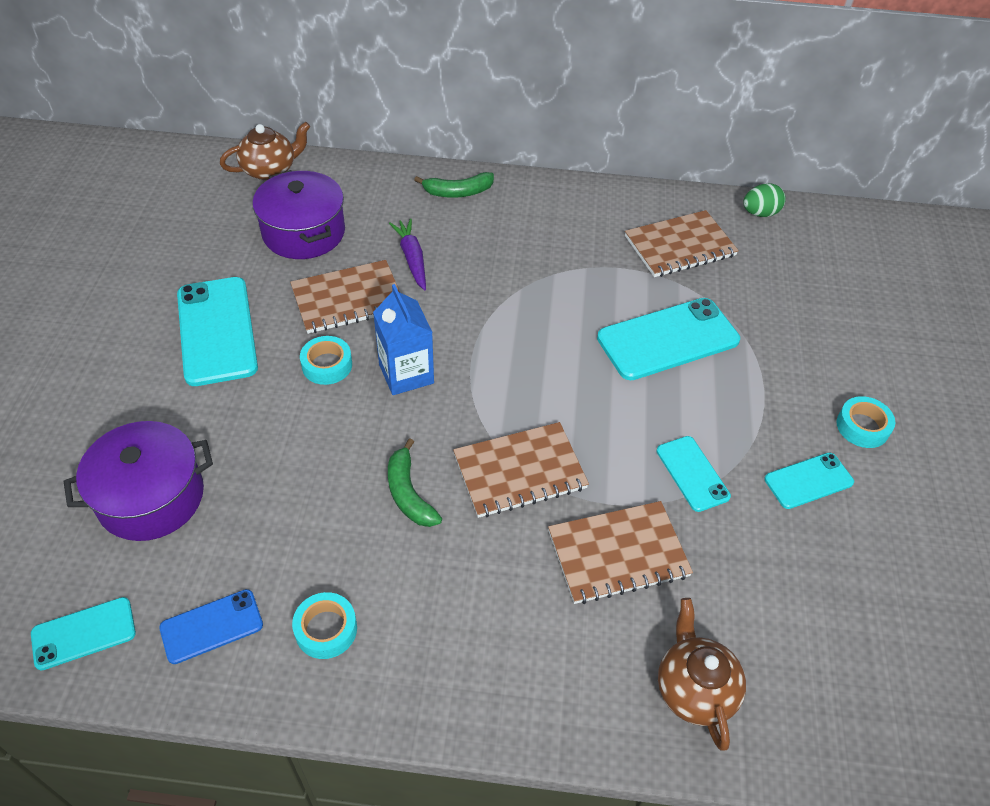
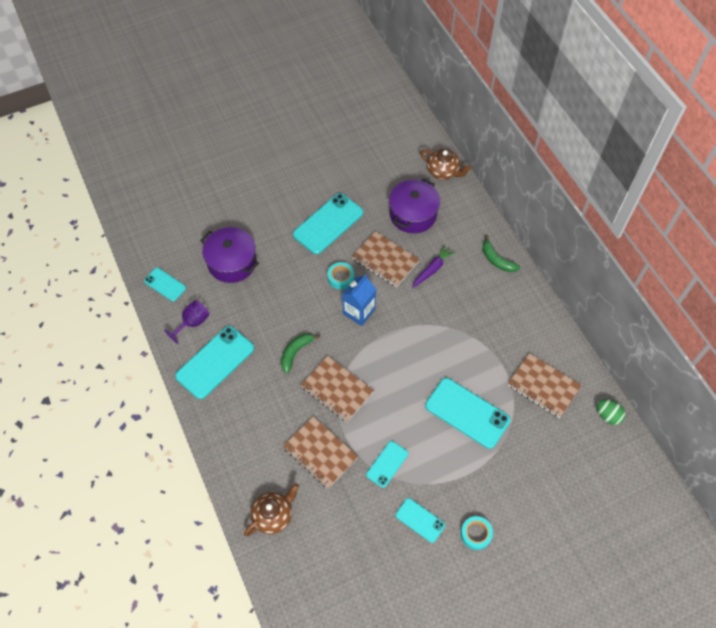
camera: 60 degrees right, 10 degrees up
blue phone [159,589,263,664] -> purple goblet [164,300,210,344]
turquoise tape [292,592,357,659] -> turquoise phone [175,326,254,399]

